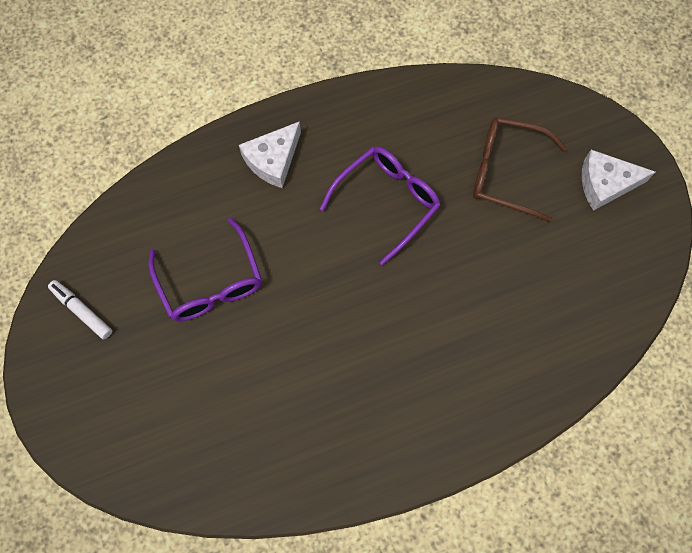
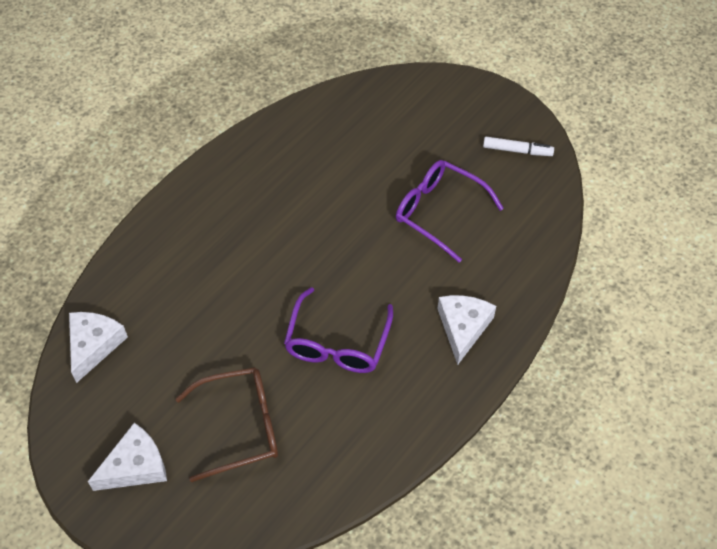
camera: 150 degrees right, 15 degrees down
none -> white cheese [69,312,128,383]

